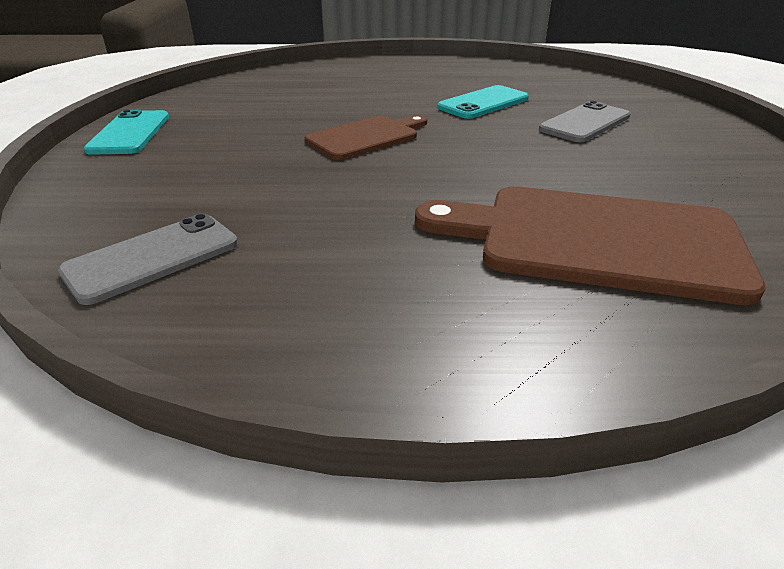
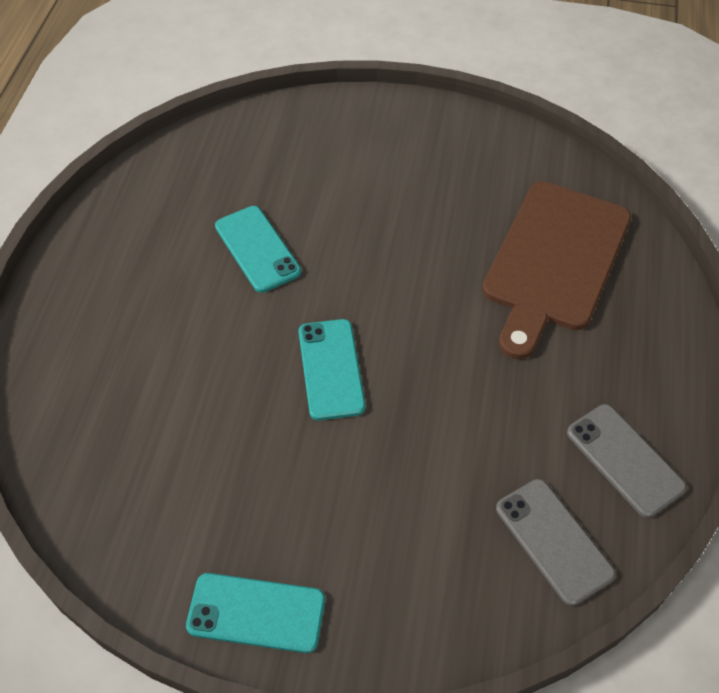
camera: 80 degrees left, 20 degrees up
brown cutting board [305,115,427,160] -> turquoise phone [299,319,366,420]
grey phone [539,101,631,142] -> grey phone moved to [567,404,687,518]

